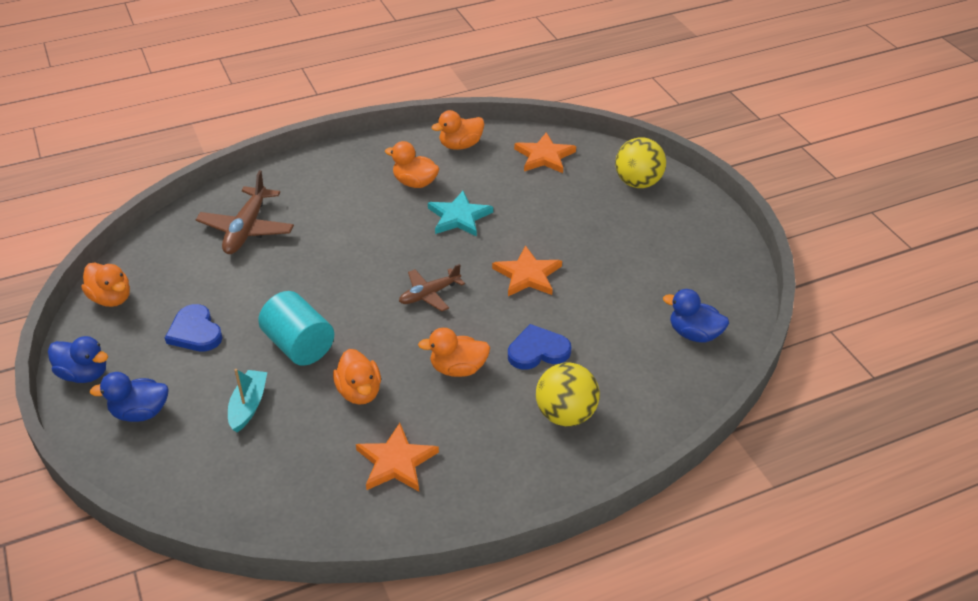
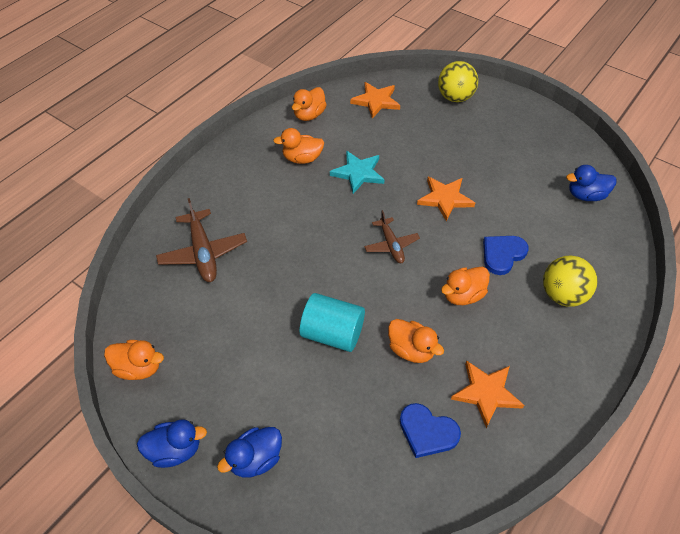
camera: 30 degrees left, 10 degrees up
blue heart [165,304,223,351] -> blue heart moved to [400,403,461,458]
turquoise boat [228,369,267,432] -> none
brown plane [399,264,465,311] -> brown plane turned 45 degrees counterclockwise [364,210,420,263]

